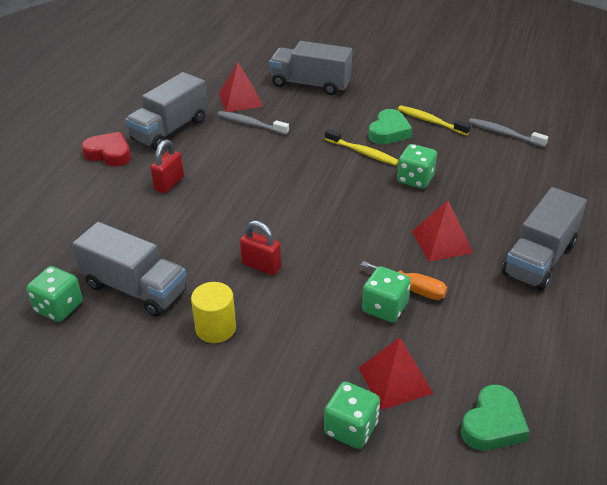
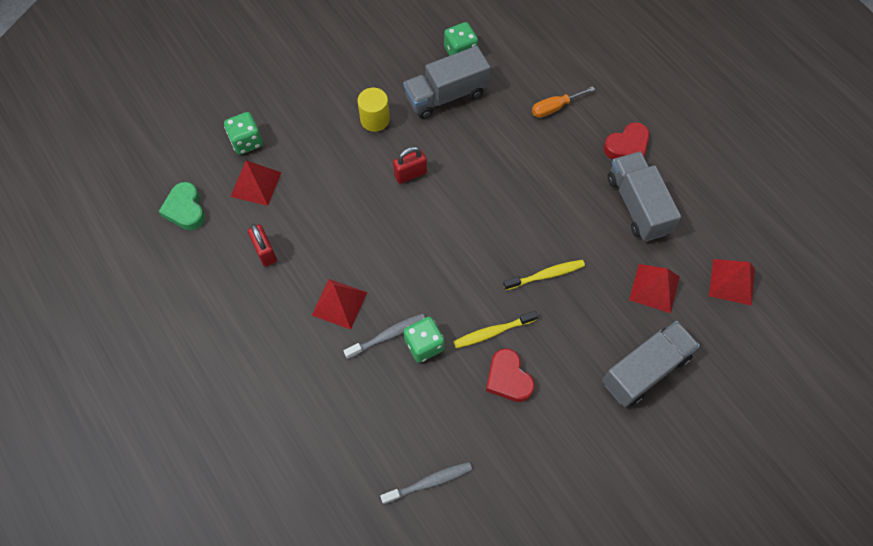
camera: 125 degrees right, 25 degrees up
red padlock [150,139,184,193] -> red padlock moved to [248,224,277,267]
grey toothbrush [217,111,289,135] -> grey toothbrush moved to [343,313,425,359]
orange screwdriver [361,261,447,300] -> orange screwdriver moved to [532,86,595,118]
green dice [362,266,411,322] -> none
green heart [369,109,412,145] -> red heart [486,348,535,402]
yellow toothbrush [398,106,471,135] -> yellow toothbrush moved to [503,260,585,290]
grey truck [502,187,587,291] -> none
none -> red pyramid [709,259,755,306]

